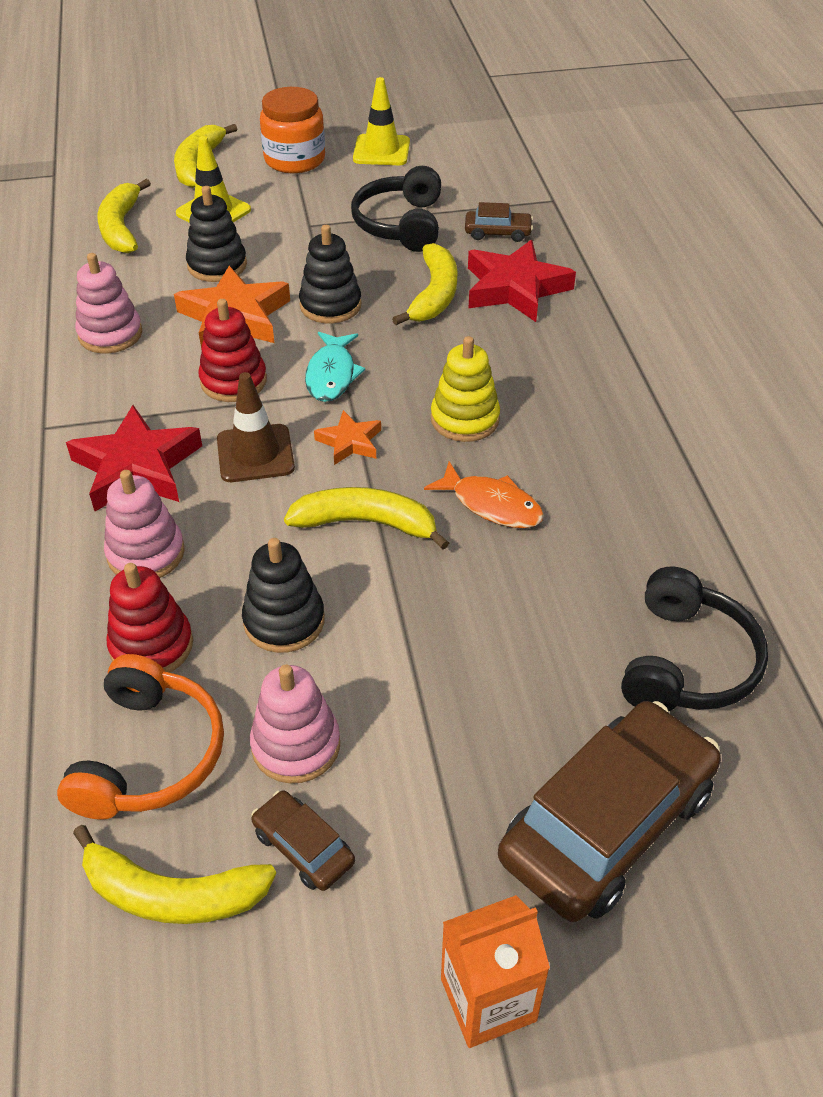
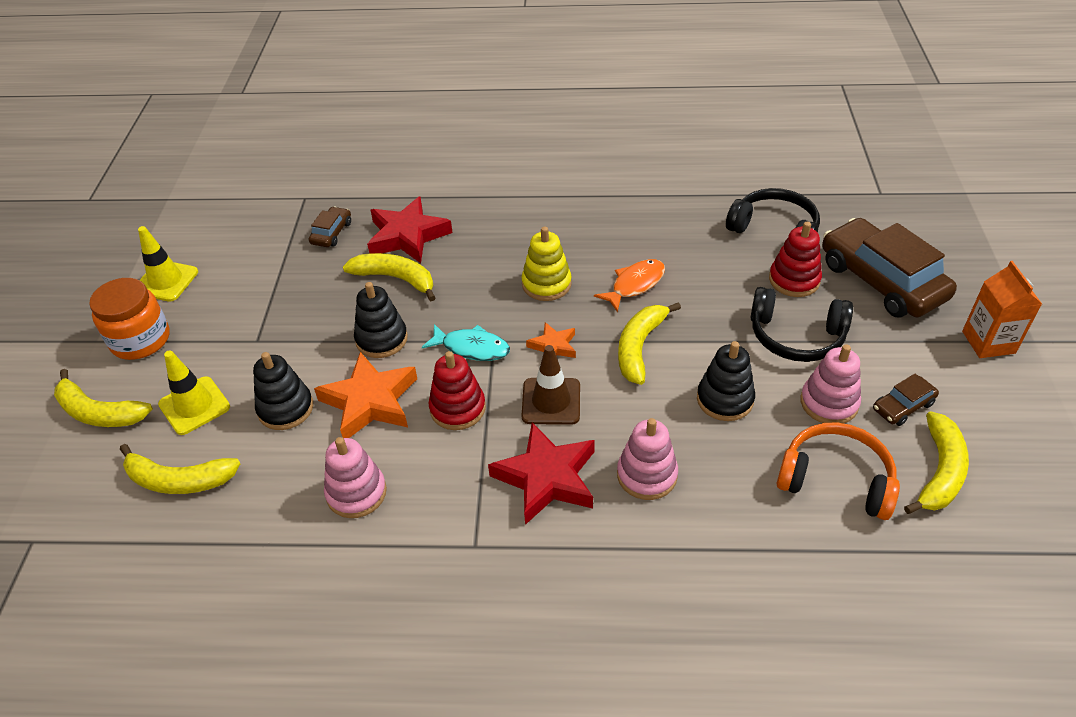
camera: 75 degrees left, 0 degrees up
red stacking toy [107,563,193,673] -> red stacking toy moved to [769,222,822,297]
black headphones [351,166,441,252] -> black headphones moved to [750,287,853,362]

